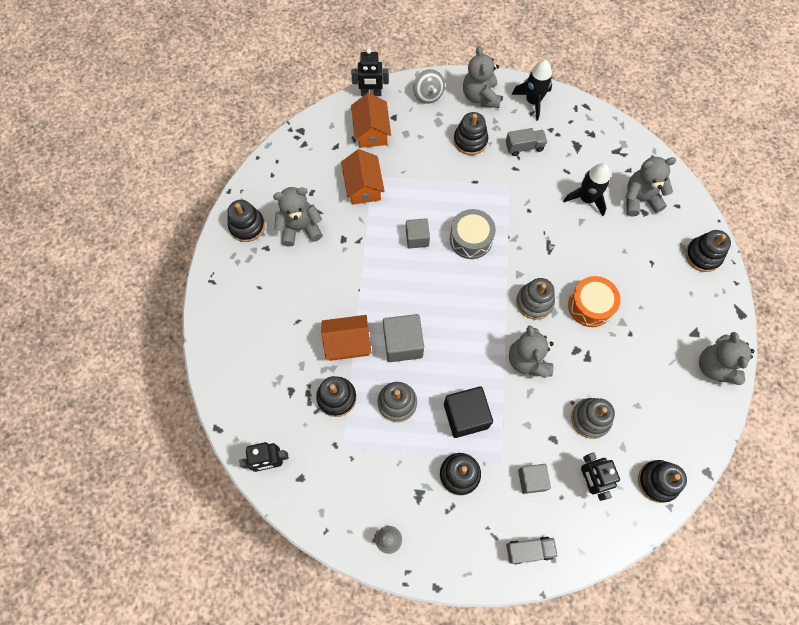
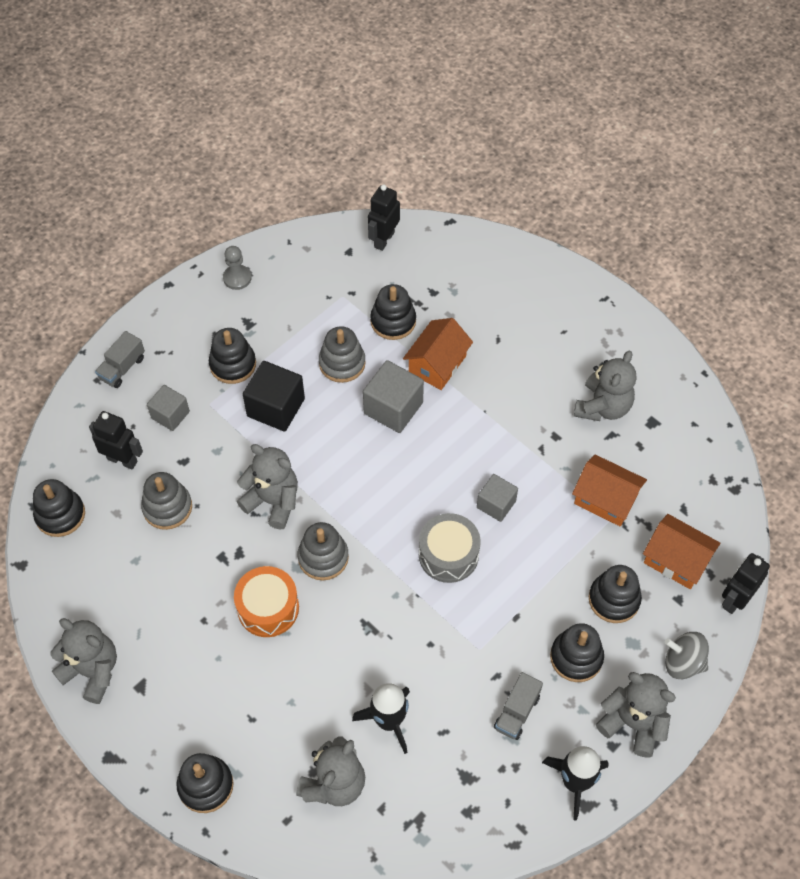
camera: 130 degrees right, 10 degrees down
black stacking toy [227,200,265,242] -> black stacking toy moved to [589,565,642,623]

